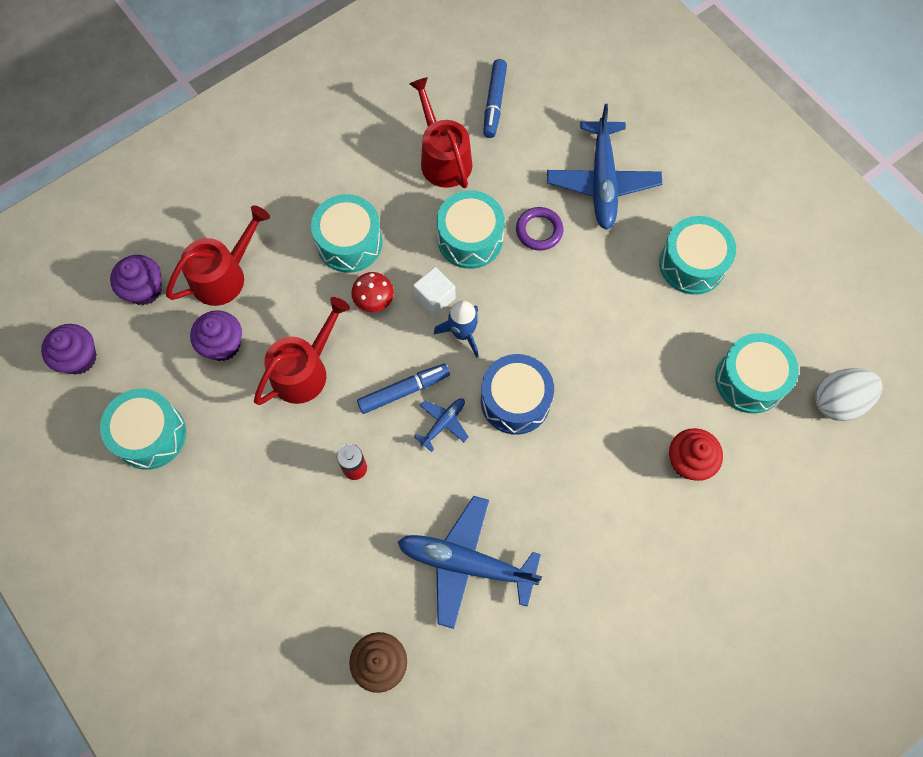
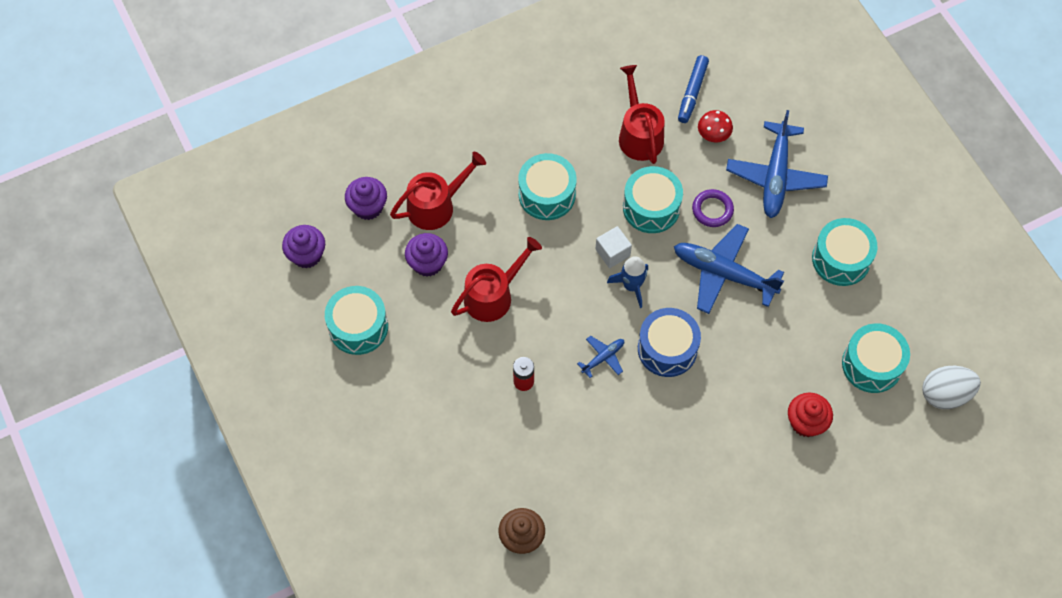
camera: 10 degrees right, 5 degrees down
red mushroom [351,272,394,312] -> red mushroom moved to [698,110,733,142]
blue marker [357,364,450,414] -> none
blue plane [398,496,542,629] -> blue plane moved to [674,224,784,314]

